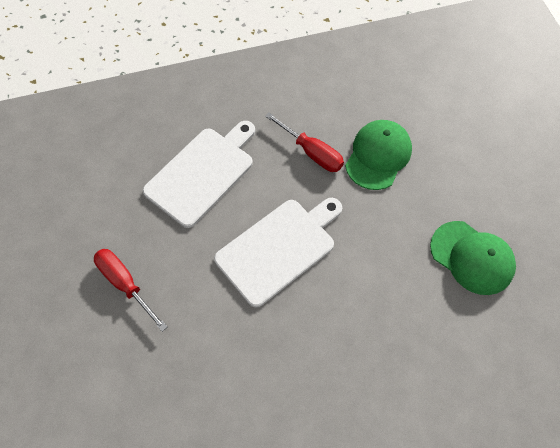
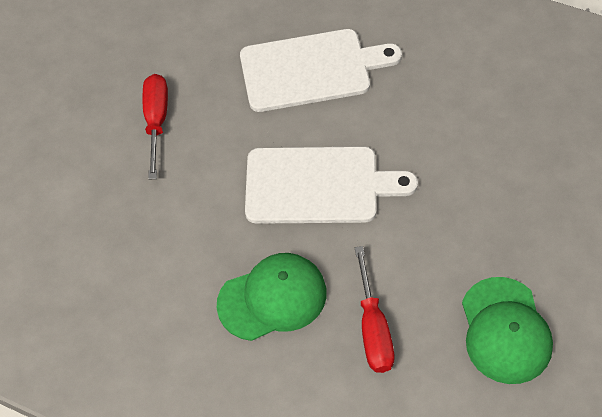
camera: 45 degrees right, 5 degrees down
red screwdriver [265,112,344,172] -> red screwdriver moved to [355,246,394,373]
green cap [345,120,412,190] -> green cap moved to [217,253,327,341]

